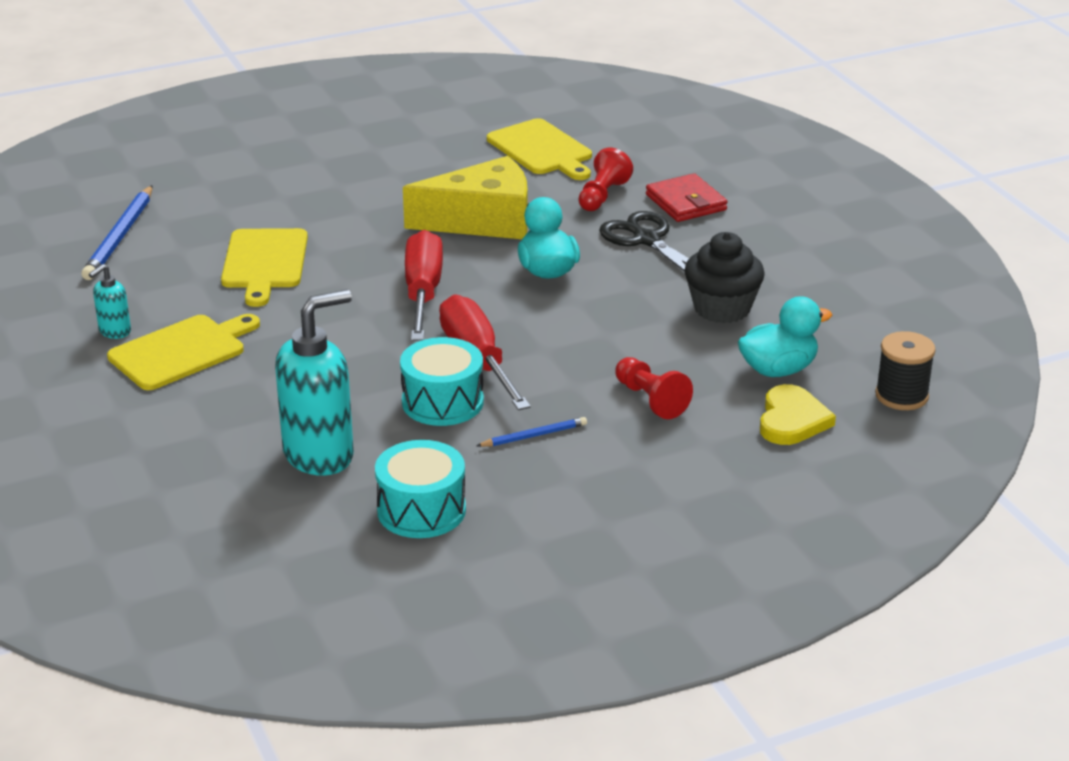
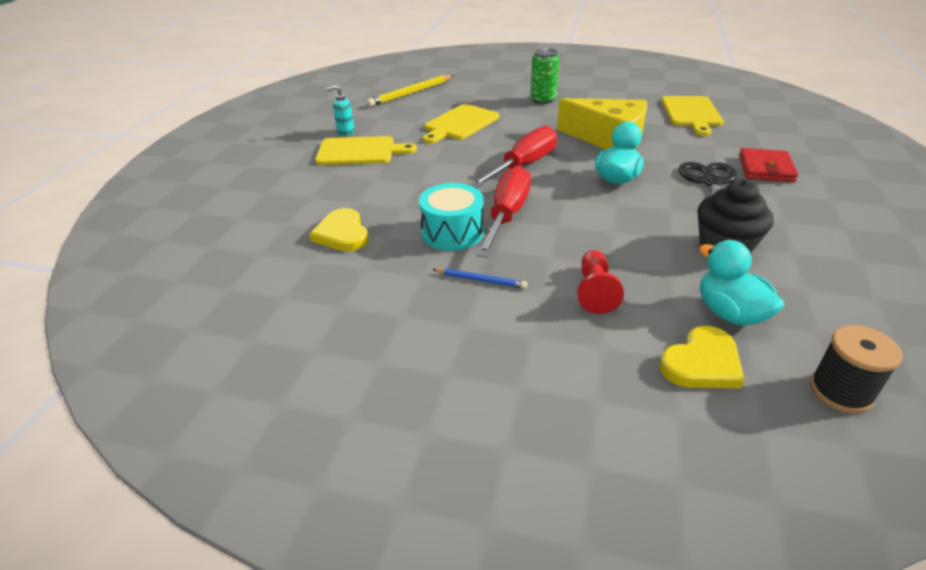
camera: 40 degrees right, 5 degrees up
blue pencil [81,185,153,280] -> yellow pencil [367,75,454,107]
turquoise soap dispenser [275,289,354,476] -> yellow heart [309,208,368,252]
turquoise drum [375,440,466,538] -> none
red pawn [578,148,633,211] -> none
turquoise duck [738,296,832,377] -> turquoise duck turned 135 degrees counterclockwise [699,240,784,325]
none -> green can [530,48,559,104]

